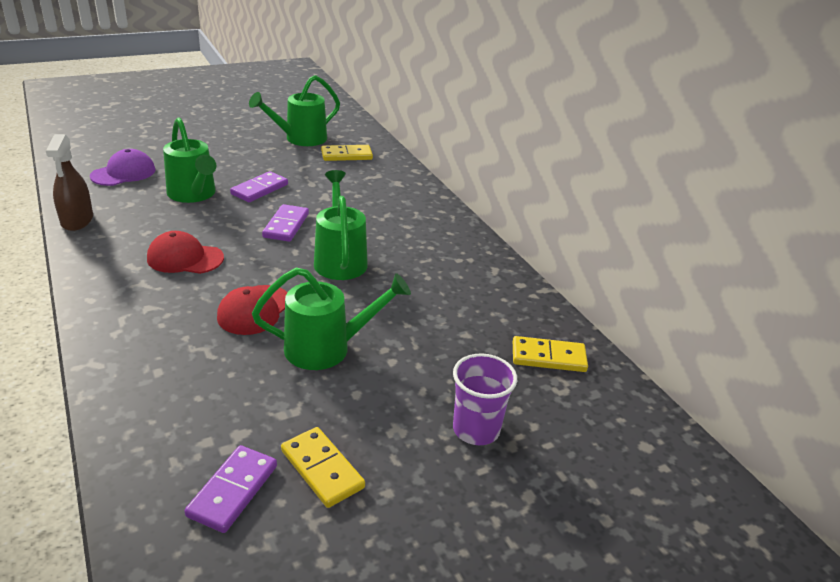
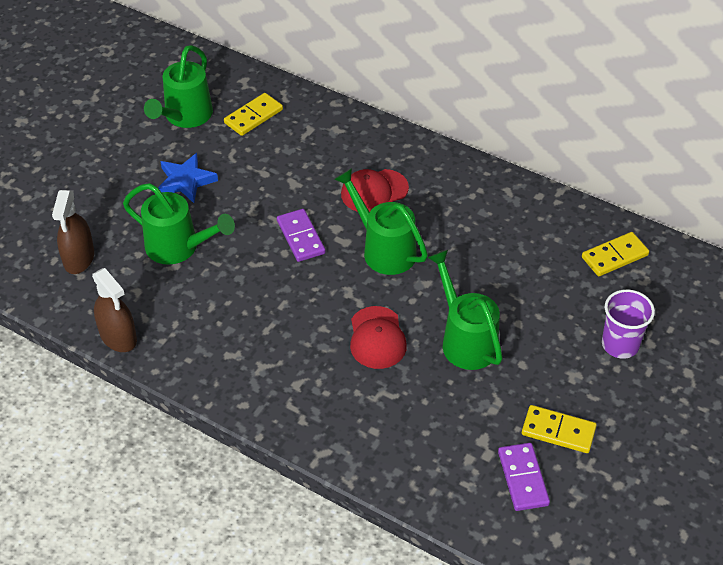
camera: 30 degrees left, 15 degrees up
purple cap [90,149,156,186] -> brown spray bottle [52,190,94,274]
red cap [147,231,224,274] -> red cap moved to [341,169,409,212]
purple domino [230,171,288,202] -> none
green watering can [252,267,411,370] -> green watering can turned 75 degrees counterclockwise [427,250,503,370]
none -> blue star [158,153,218,203]

